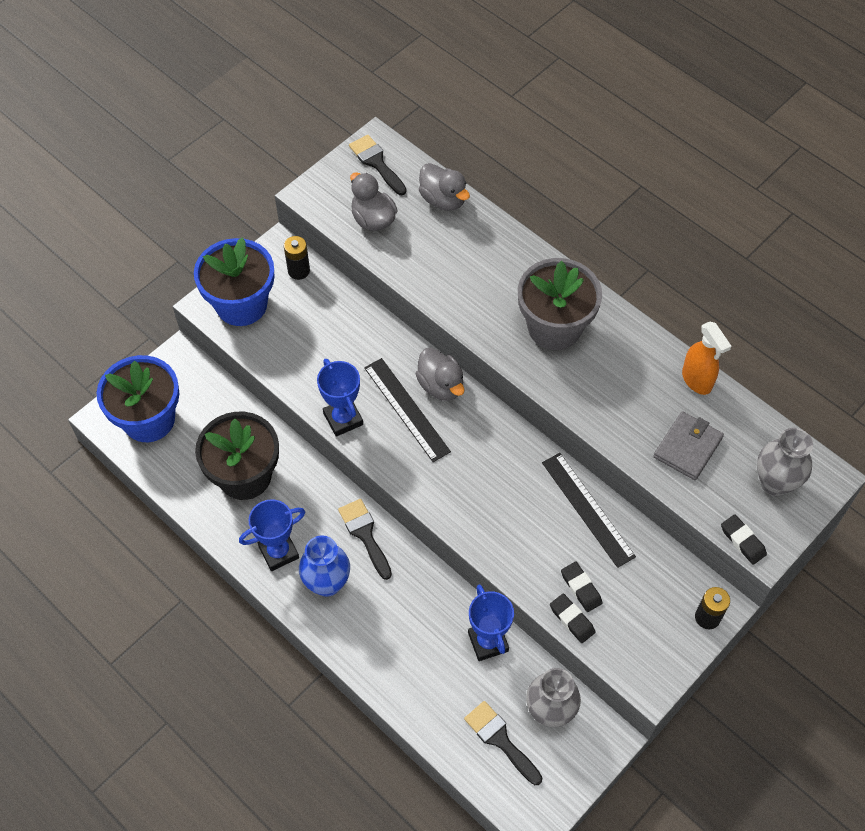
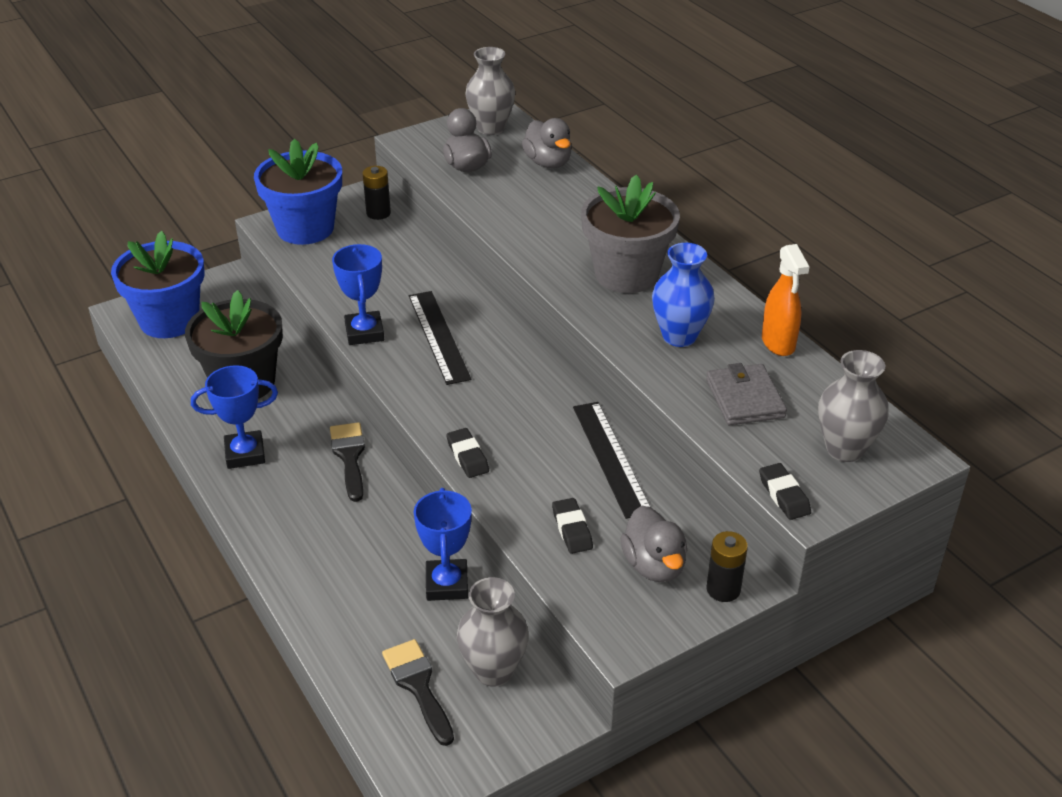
camera: 15 degrees right, 20 degrees down
blue vase [299,535,350,597] -> blue vase moved to [652,243,715,347]
black brush [349,135,407,195] -> grey vase [465,47,515,135]
grey duck [416,348,464,401] -> grey duck moved to [620,506,687,582]
black eraser [550,593,595,643] -> black eraser moved to [446,428,489,478]
grey wallet [653,411,724,480] -> grey wallet turned 60 degrees counterclockwise [706,363,787,425]

